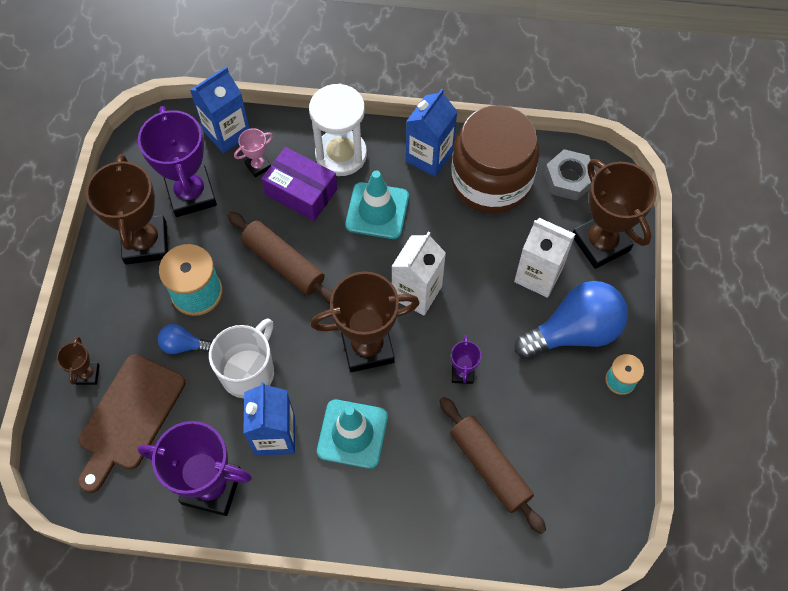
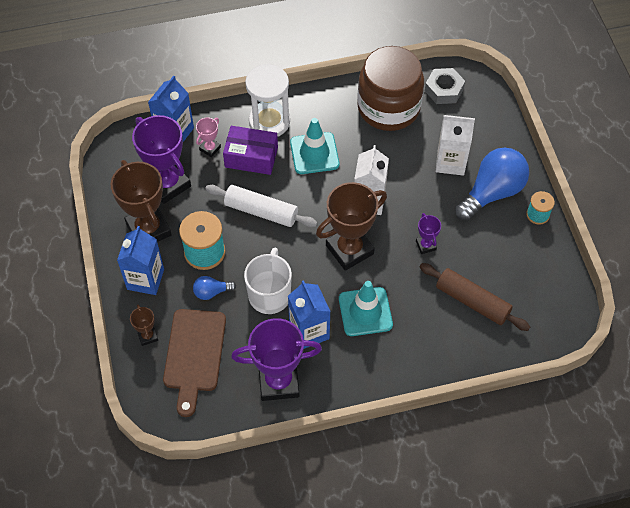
camera: 20 degrees left, 5 degrees down
brown rolling pin [227,211,333,304] -> white rolling pin [205,185,318,227]
blue carton [406,88,458,177] -> blue carton moved to [117,226,164,295]
brown trophy [573,159,657,269] -> none

